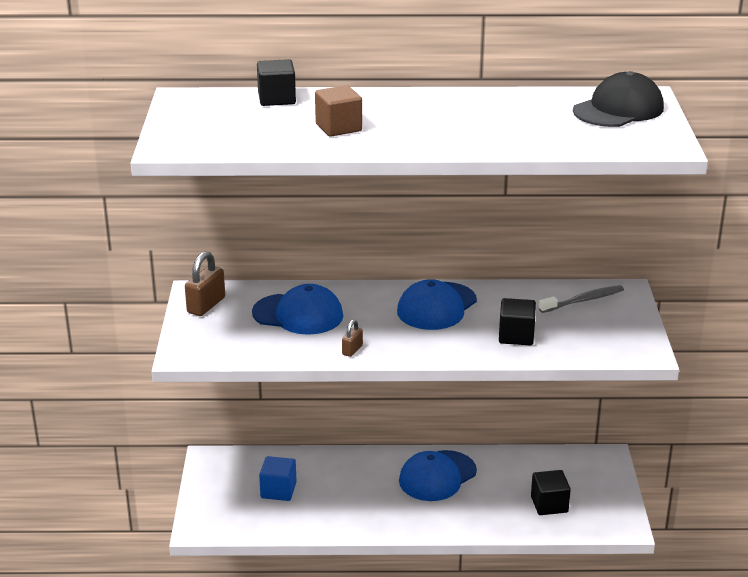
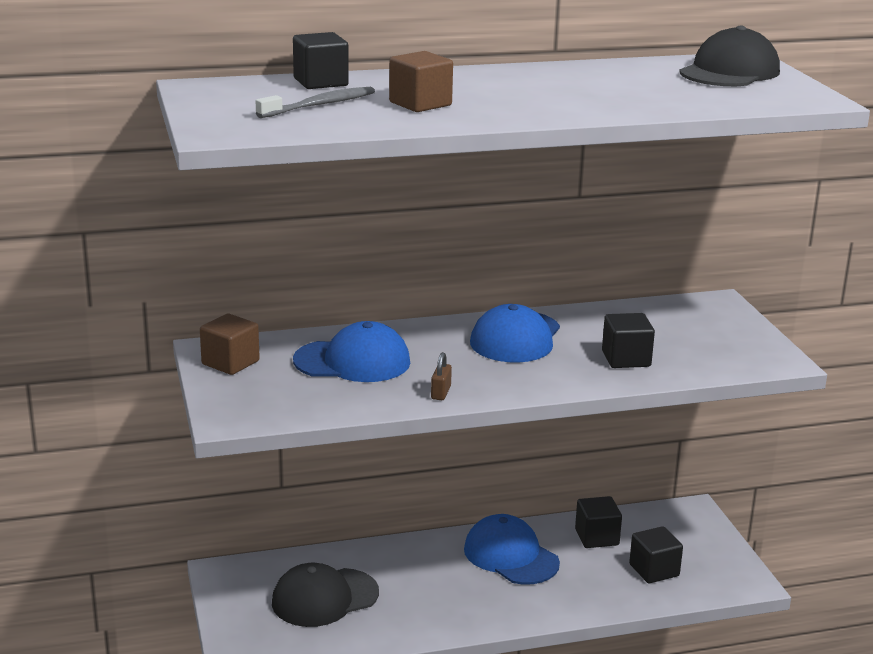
camera: 15 degrees left, 5 degrees down
brown padlock [185,251,225,316] -> brown cube [200,313,260,375]
blue cube [259,456,297,501] -> black cap [272,563,379,627]
blue cap [399,450,477,501] -> blue cap turned 105 degrees clockwise [464,514,560,585]
grey toothbrush [539,285,624,313] -> grey toothbrush moved to [256,87,375,118]
none -> black cube [575,496,622,548]

